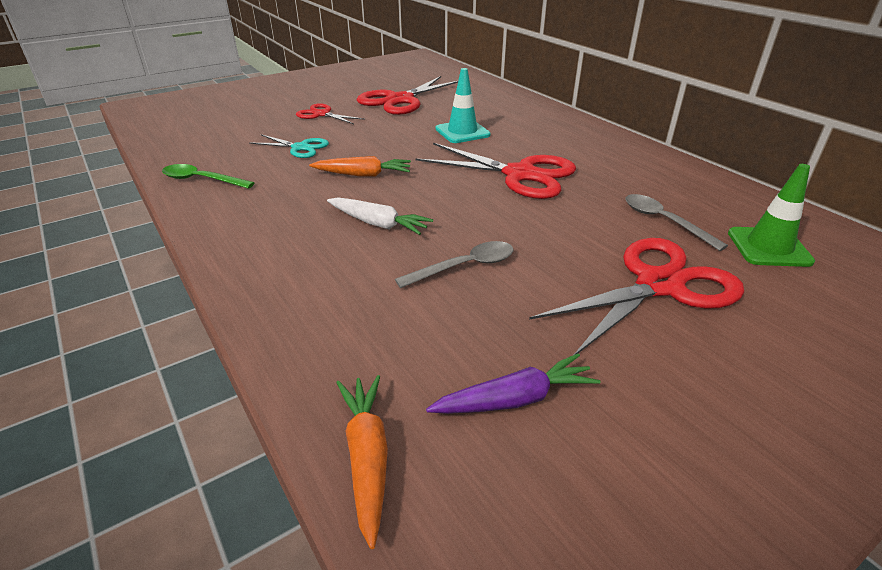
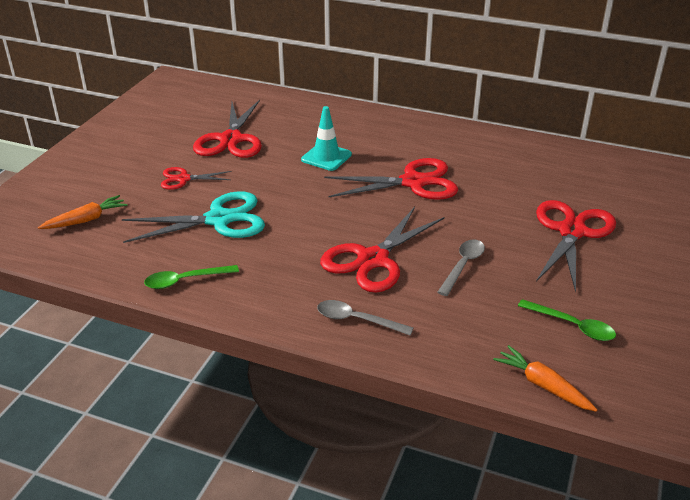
camera: 35 degrees left, 0 degrees up
turquoise scissors [249,135,329,158] -> turquoise scissors [122,191,265,243], size x1.84
orange carrot [309,156,411,177] -> orange carrot moved to [38,195,127,229]
white carrot [327,197,433,235] -> red scissors [320,207,444,293]
purple carrot [426,353,601,414] -> green spoon [518,299,616,341]
grey spoon [625,194,728,251] -> grey spoon moved to [317,300,413,336]
green traffic cone [728,164,815,267] -> none

